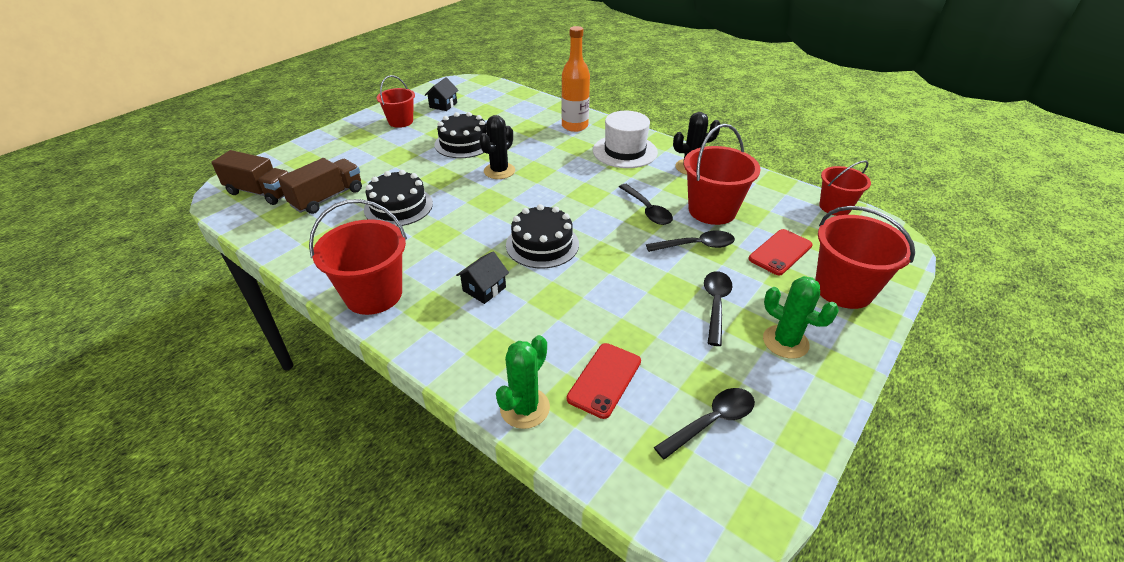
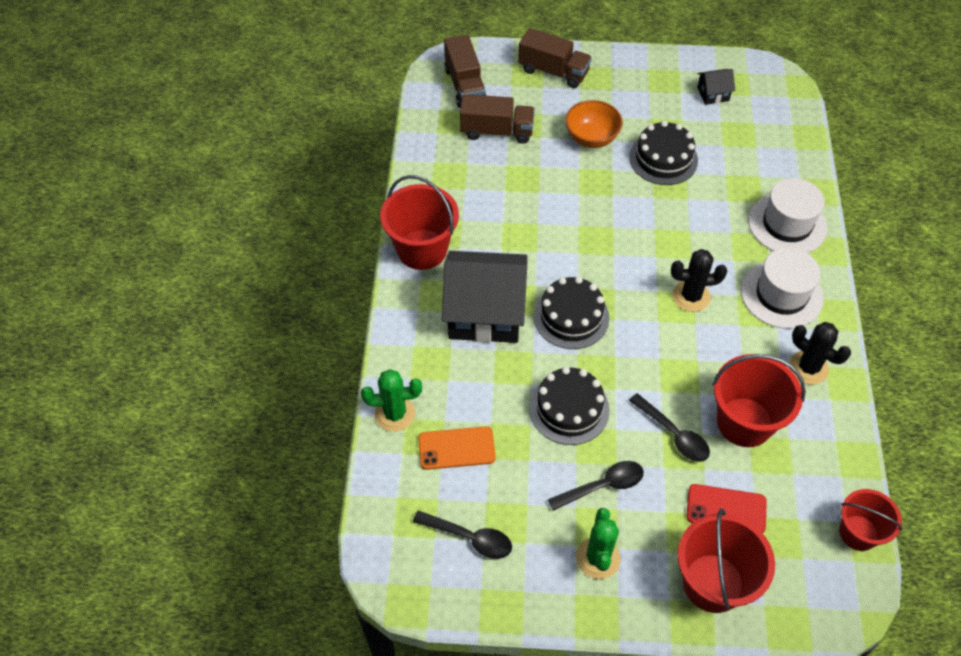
camera: 55 degrees right, 15 degrees up
black cake [364,170,433,227] -> black cake moved to [529,367,610,445]
red bucket [377,75,415,128] -> none
black house [456,252,509,304] -> black house [442,251,528,343], size x2.32
black cactus [479,115,515,179] -> black cactus moved to [671,249,727,312]
orange bottle [561,26,590,132] -> white hat [748,178,827,253]
red phone [567,343,641,419] -> orange phone [418,426,496,470]
black spoon [619,184,673,225] -> none
none -> brown truck [518,28,592,88]
none -> orange bowl [565,100,623,148]

